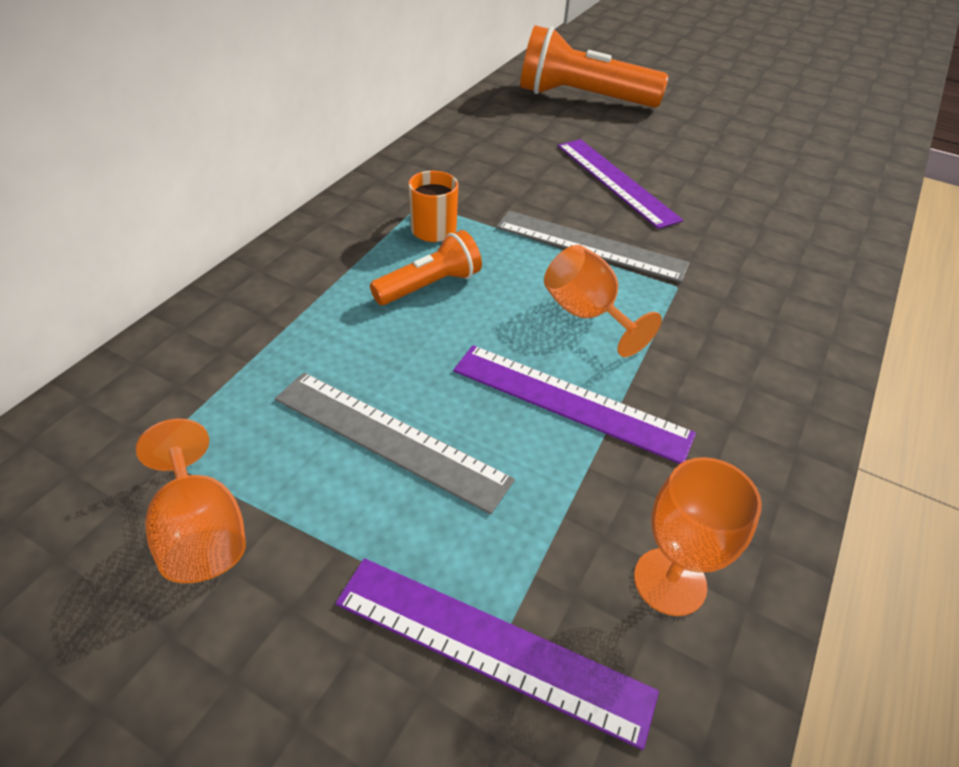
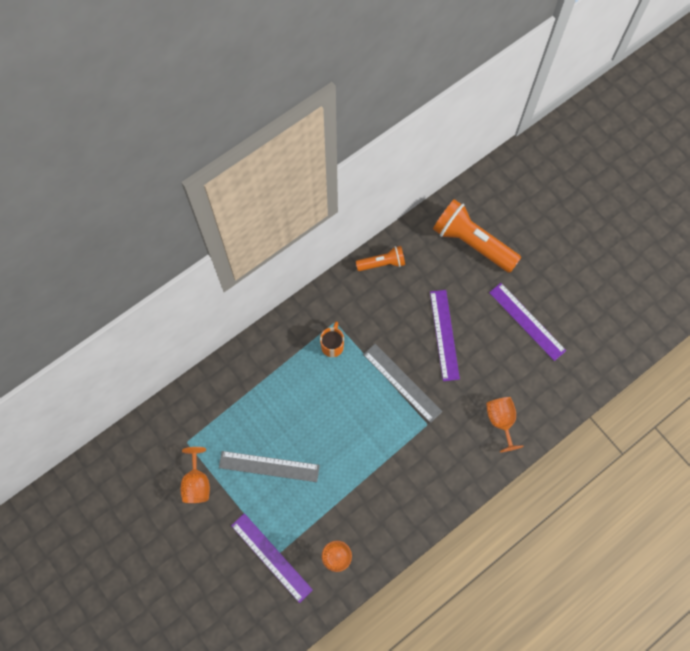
camera: 25 degrees right, 25 degrees up
grey ruler [275,372,515,514] -> grey ruler turned 45 degrees counterclockwise [219,451,320,482]
orange flashlight [370,230,482,305] -> orange flashlight moved to [356,246,405,271]
purple ruler [453,345,696,464] -> purple ruler moved to [489,283,566,361]
orange goblet [544,245,662,357] -> orange goblet moved to [486,397,523,452]

